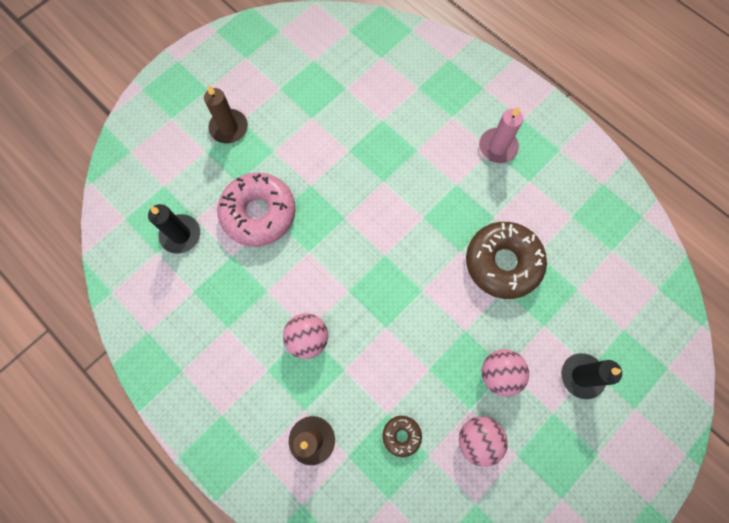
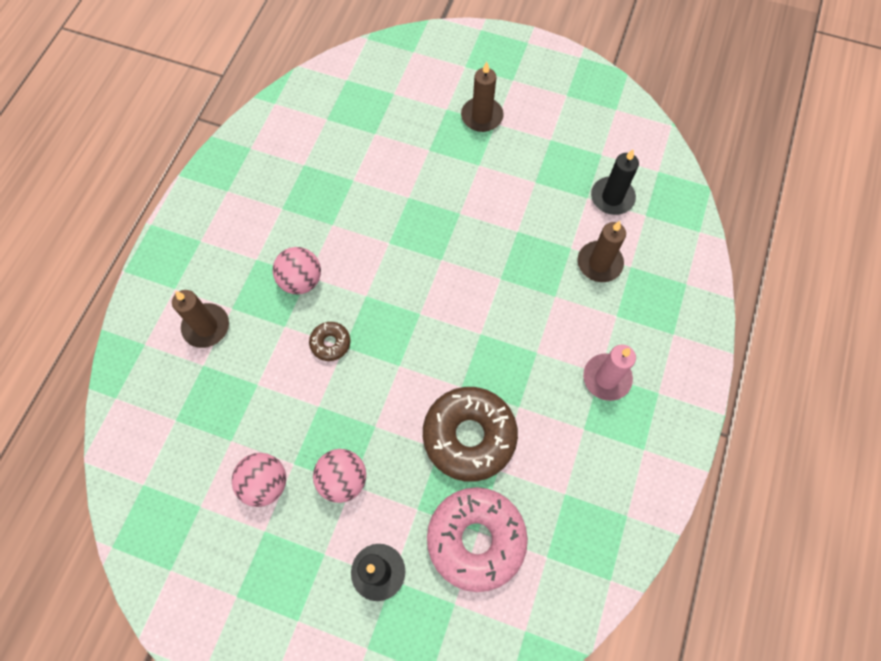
camera: 65 degrees right, 5 degrees down
black candle [148,204,200,254] -> black candle moved to [591,149,639,215]
pink donut [217,172,296,247] -> pink donut moved to [427,487,528,592]
brown donut [382,416,422,457] -> brown donut moved to [309,322,351,361]
none -> brown candle [578,221,626,282]

